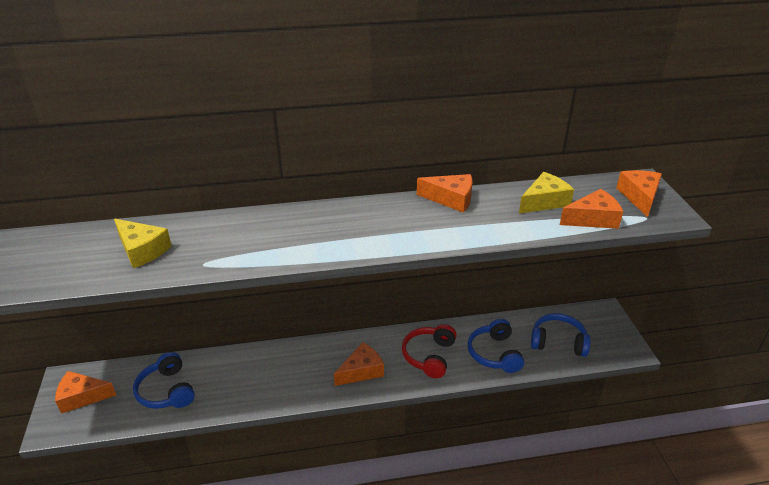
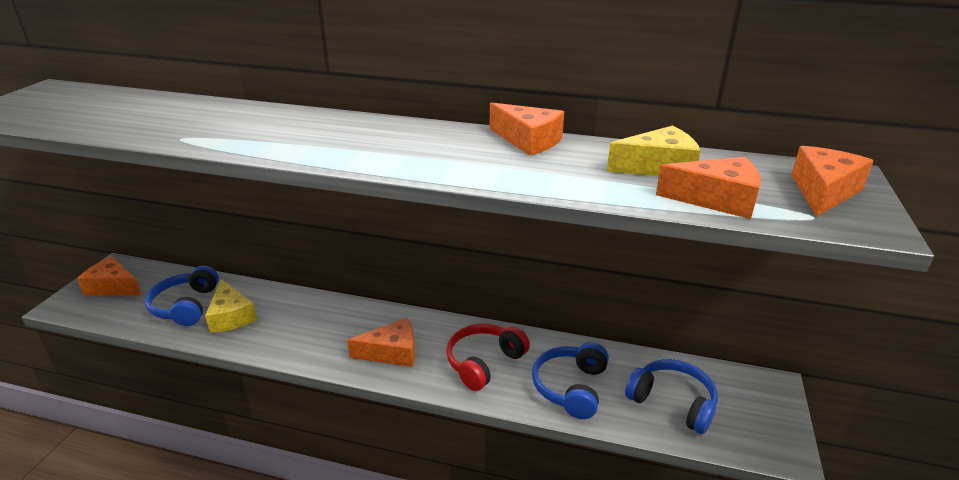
camera: 25 degrees right, 5 degrees down
yellow cheese [114,218,172,268] -> yellow cheese moved to [205,279,257,333]

